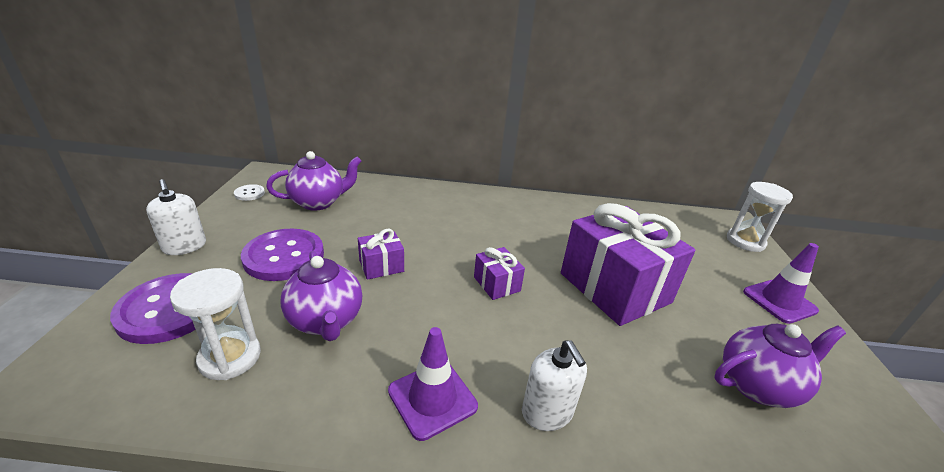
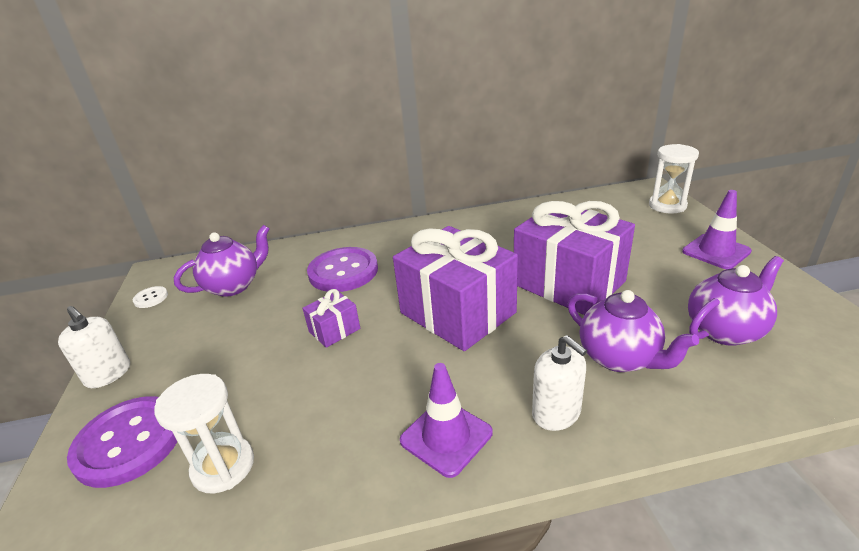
camera: 10 degrees left, 0 degrees up
purple button [241,229,324,281] -> purple button moved to [307,247,378,292]
purple teapot [280,251,362,341] -> purple teapot moved to [568,290,699,372]
purple gift [474,247,525,300] -> purple gift [393,226,518,351], size x2.26

